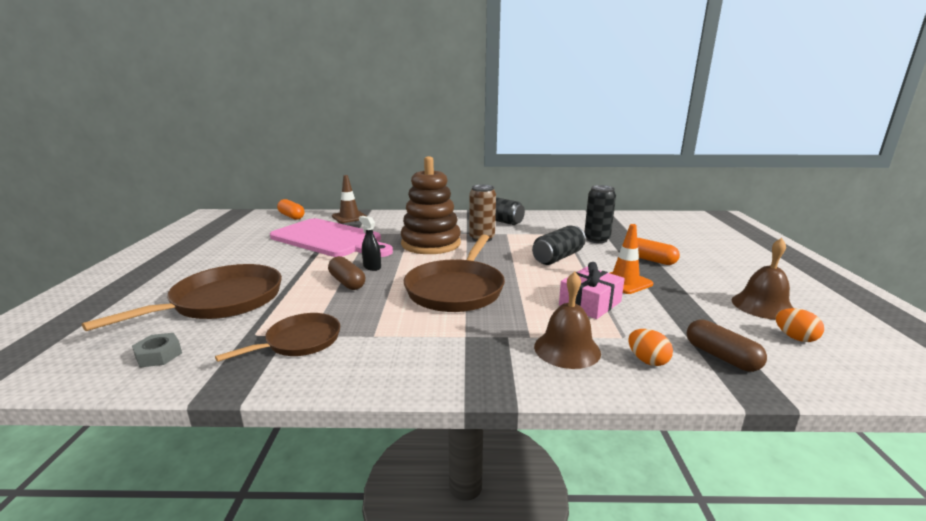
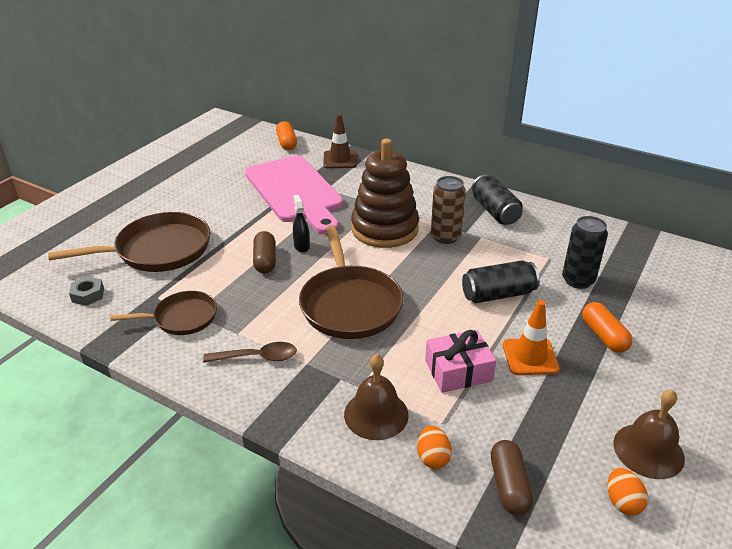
camera: 30 degrees right, 15 degrees up
brown pan [404,235,505,312] -> brown pan turned 60 degrees counterclockwise [299,225,404,339]
none -> brown spoon [203,342,297,363]

